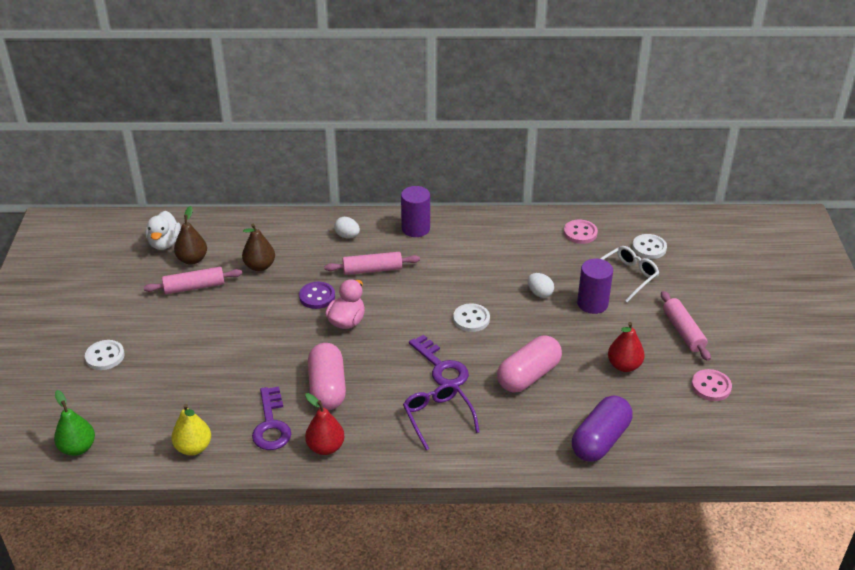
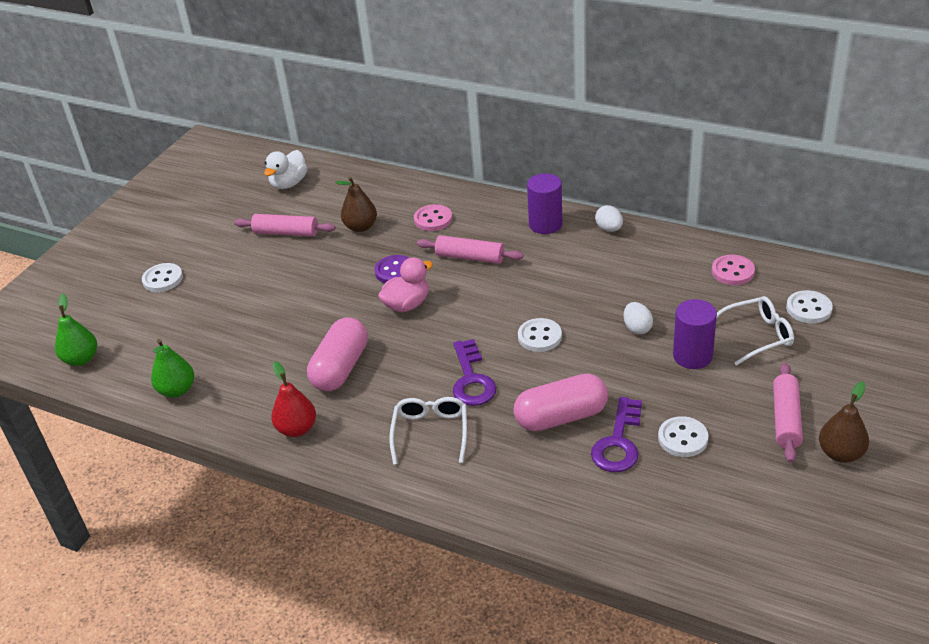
camera: 30 degrees right, 0 degrees up
yellow pear [171,404,211,455] -> green pear [151,339,194,398]
brown pear [174,206,207,265] -> brown pear moved to [819,381,869,463]
purple key [252,387,291,450] -> purple key moved to [591,397,642,472]
white egg [334,217,360,238] -> white egg moved to [595,205,623,232]
purple glasses [403,383,479,450] -> white glasses [389,397,467,465]
purple capsule [572,395,632,462] -> none
red pear [608,322,645,372] -> white button [658,416,708,457]
pink button [691,369,732,401] -> pink button moved to [414,204,452,231]

